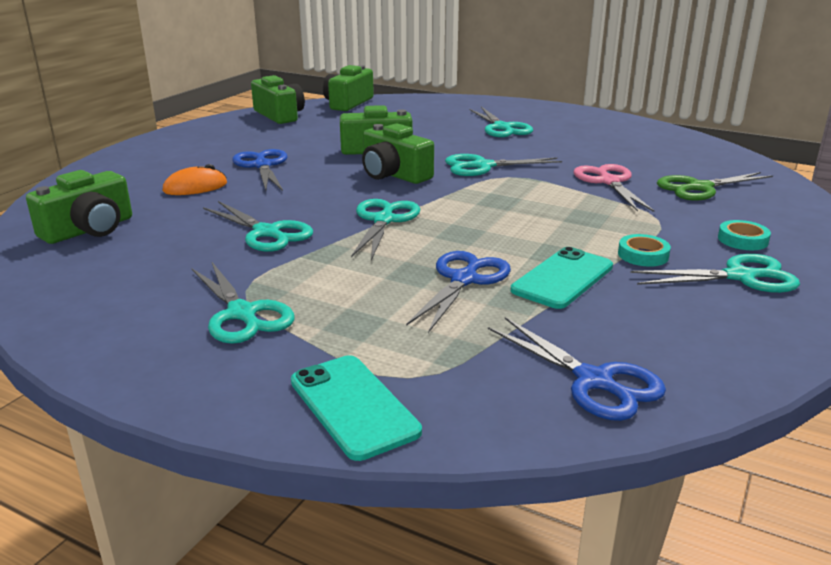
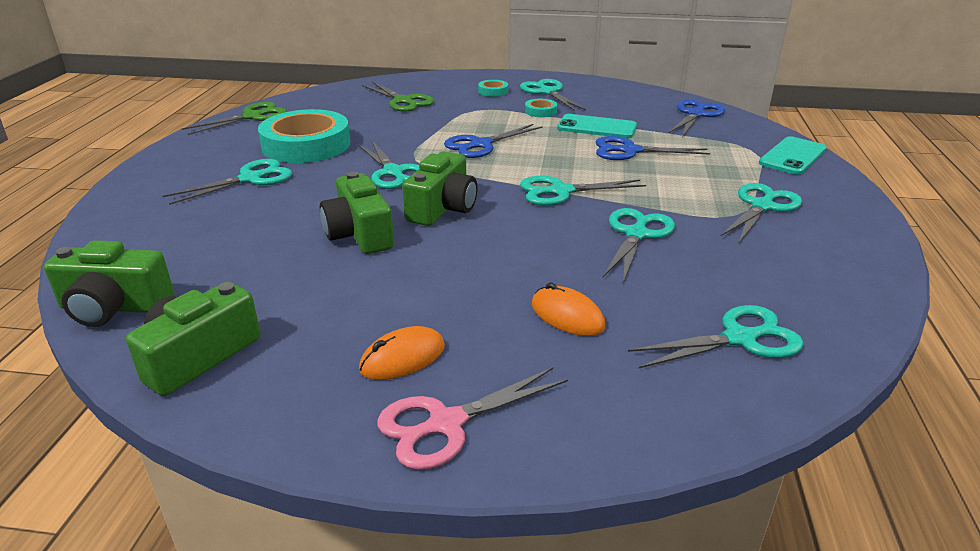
camera: 110 degrees left, 5 degrees up
green camera [26,170,132,244] -> turquoise scissors [628,305,804,368]
blue scissors [232,149,287,191] -> blue scissors moved to [444,124,543,158]
pink scissors [573,164,654,212] -> pink scissors moved to [377,367,568,470]
none -> green scissors [182,102,287,135]
none -> turquoise tape [258,109,350,163]
none -> orange mouse [359,326,445,380]

